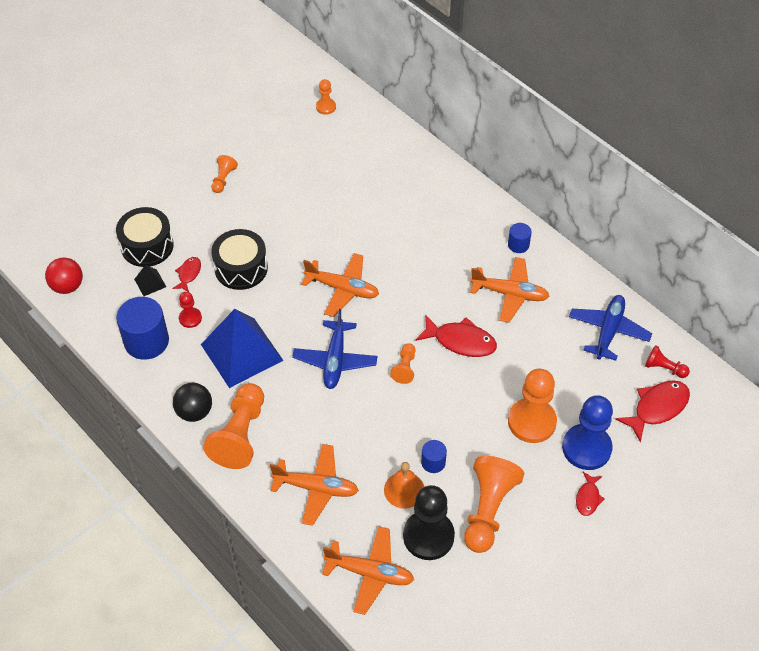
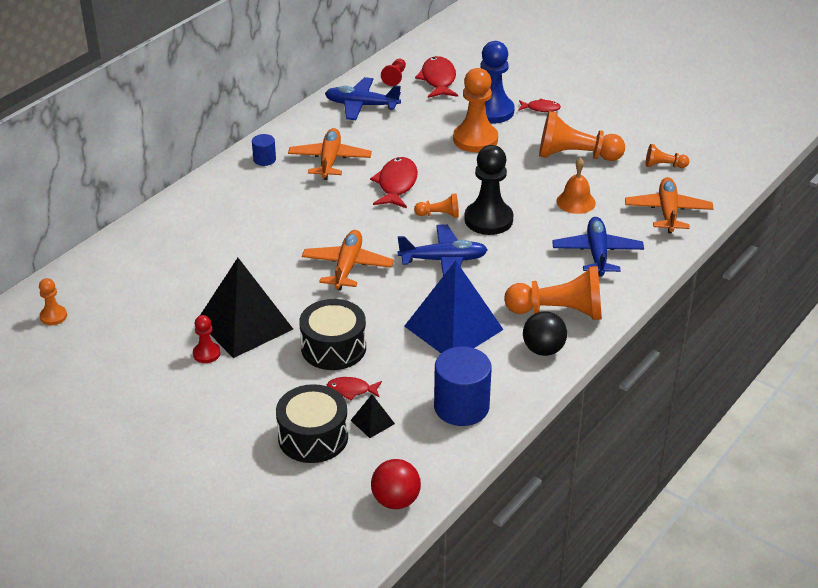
camera: 100 degrees left, 15 degrees down
red pawn [179,292,202,328] -> red pawn moved to [193,315,220,363]
orange pawn [211,155,238,193] -> orange pawn moved to [646,144,689,168]
orange plane [270,444,359,526] -> blue plane [552,217,644,277]
black pawn [403,485,455,560] -> black pawn moved to [464,145,513,235]
blue cylinder [421,440,447,473] -> none
red fish [615,380,690,442] -> red fish turned 45 degrees clockwise [415,56,458,98]
none -> black pyramid [200,258,293,358]

